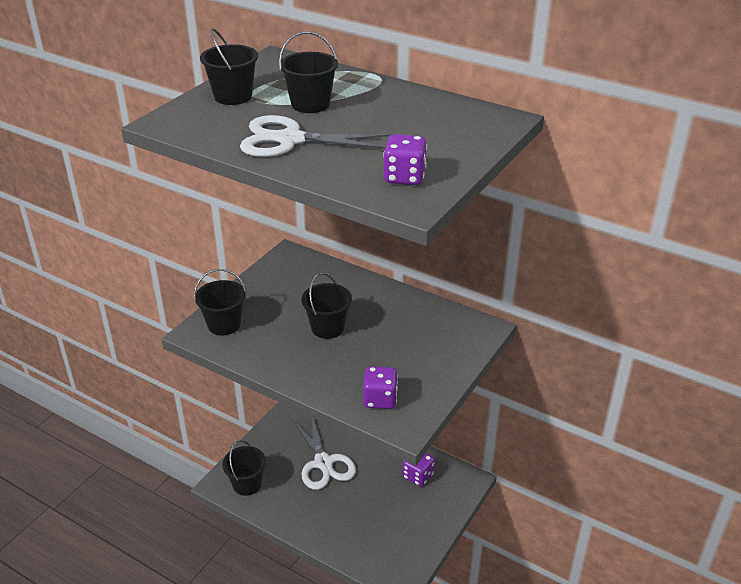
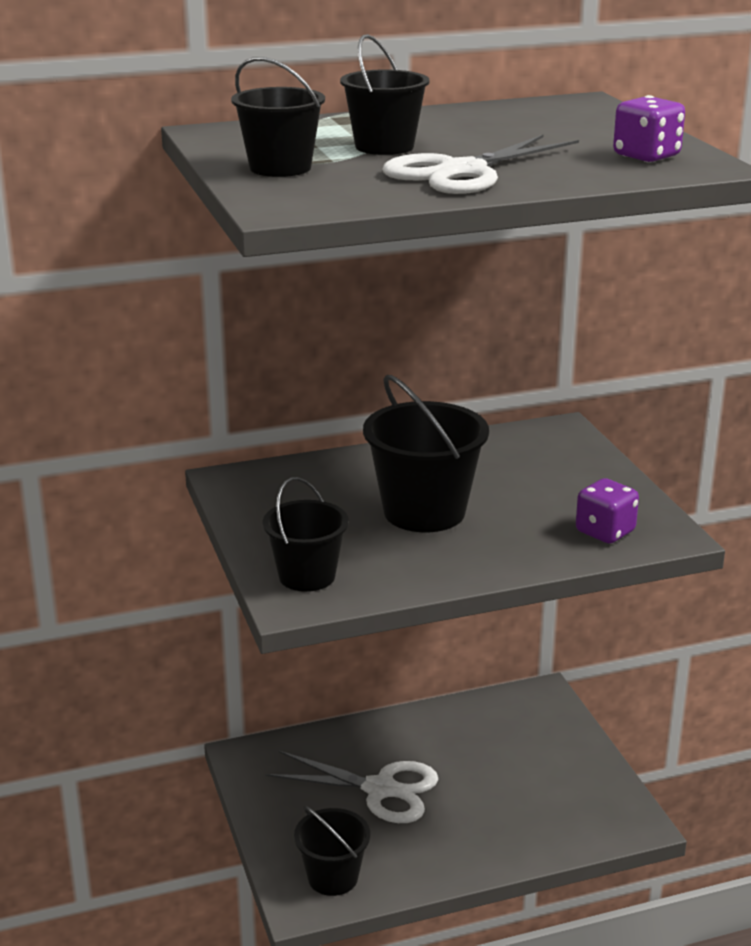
camera: 50 degrees left, 10 degrees down
black bucket [301,273,352,339] -> black bucket [363,375,489,532], size x1.57
purple dice [402,453,435,486] -> none

